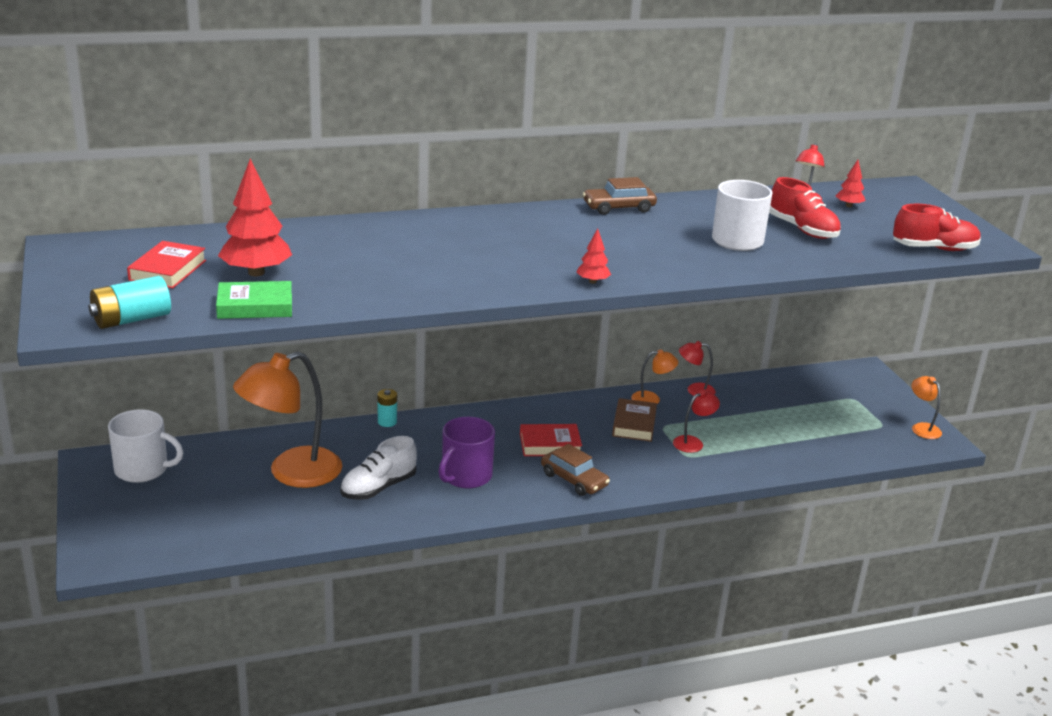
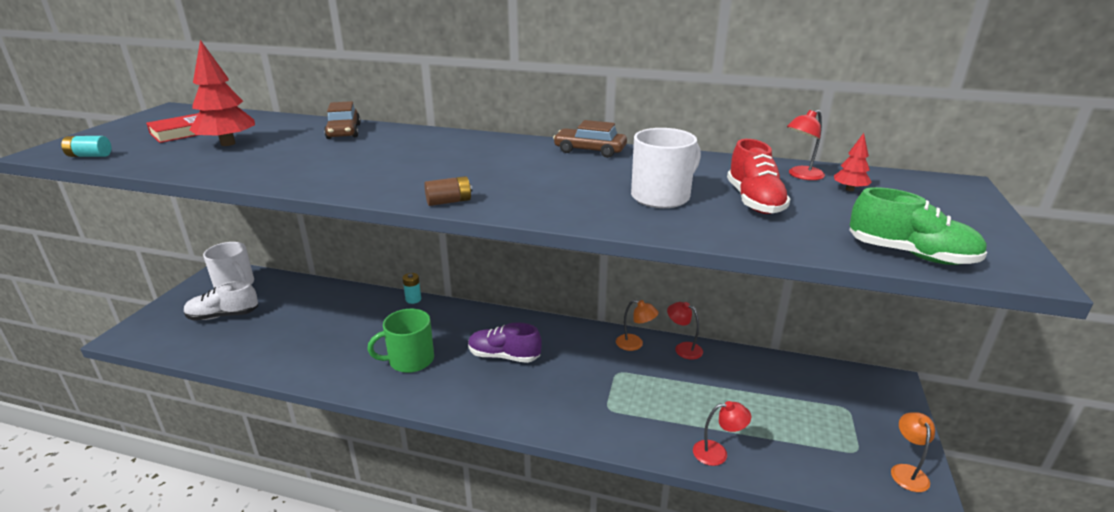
camera: 35 degrees right, 0 degrees up
turquoise battery [88,276,171,329] -> turquoise battery [61,136,111,157], size x0.64
green book [216,281,292,319] -> none
orange lamp [233,352,342,488] -> none
white shoe [340,436,417,500] -> white shoe moved to [184,281,258,320]
purple mug [438,417,495,489] -> green mug [367,309,434,373]
red book [520,424,582,456] -> purple shoe [468,322,542,363]
brown car [541,444,610,496] -> brown car moved to [324,101,361,139]
red tree [576,228,611,284] -> brown battery [424,176,472,206]
brown book [612,398,657,442] -> none
red lamp [673,390,720,453] -> red lamp moved to [693,401,751,466]
red shoe [893,204,981,251] -> green shoe [850,187,987,265]

